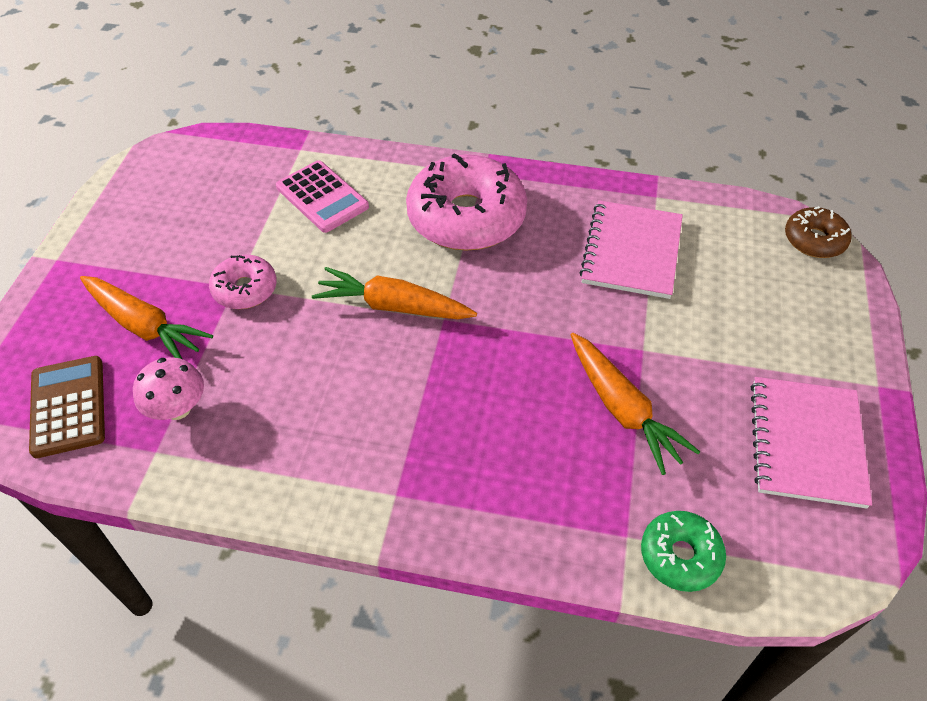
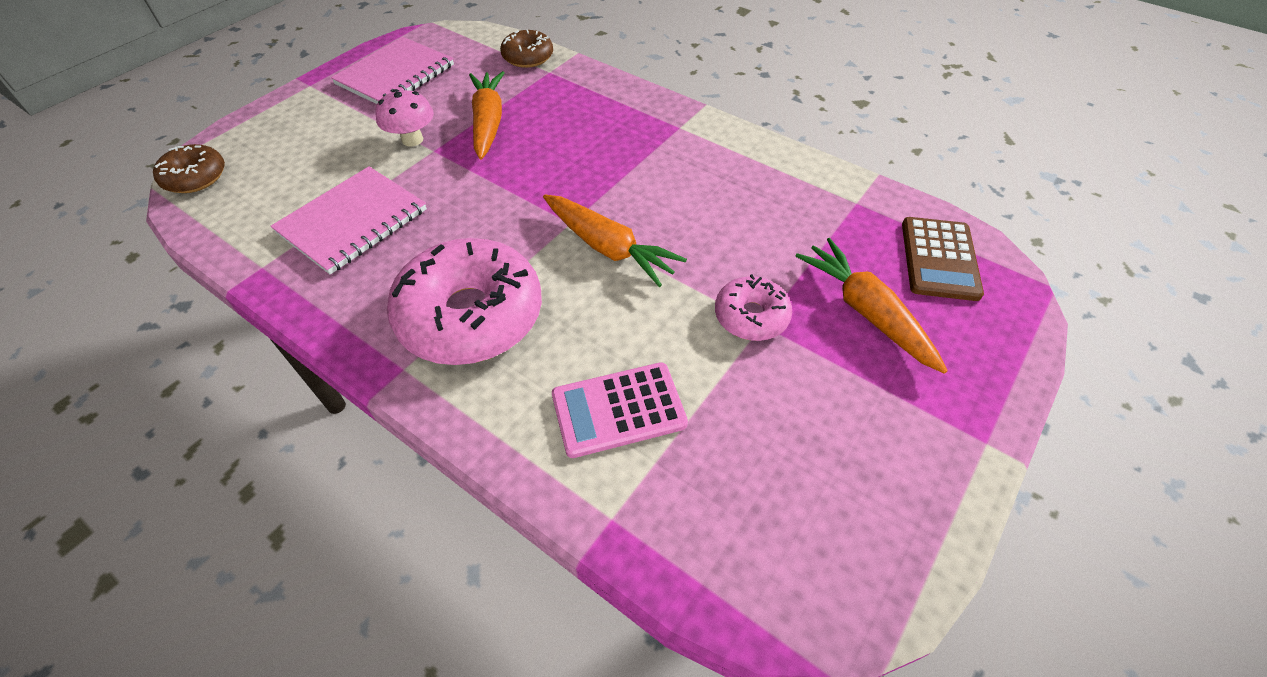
camera: 155 degrees left, 0 degrees up
pink mushroom [133,357,204,420] -> pink mushroom moved to [375,89,434,147]
pink calculator [276,160,369,233] -> pink calculator turned 90 degrees counterclockwise [552,362,688,458]
green donut [641,511,726,592] -> brown donut [500,30,553,68]

